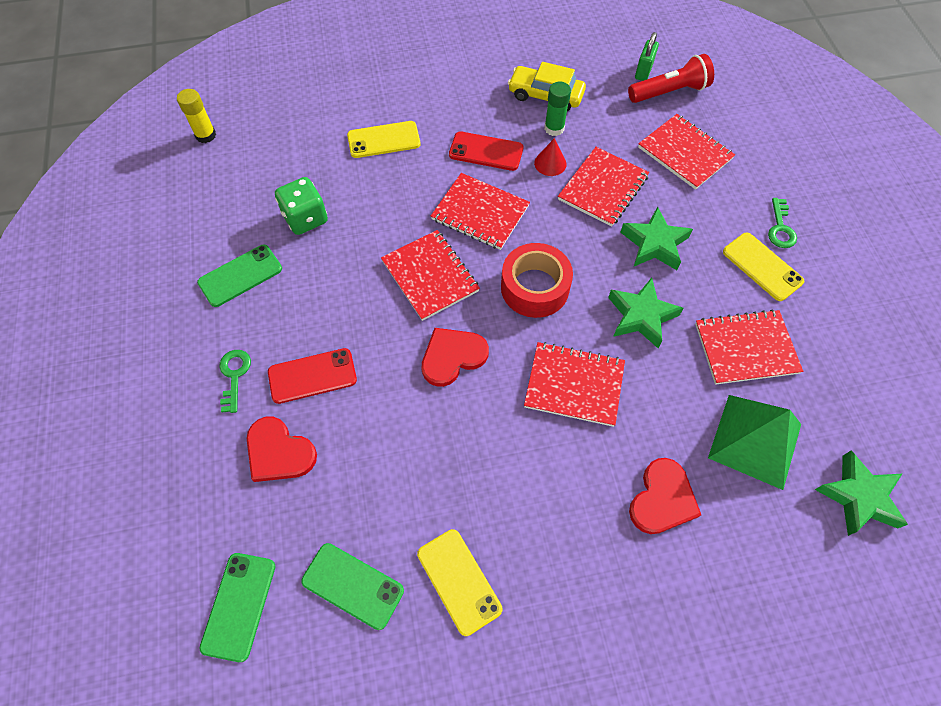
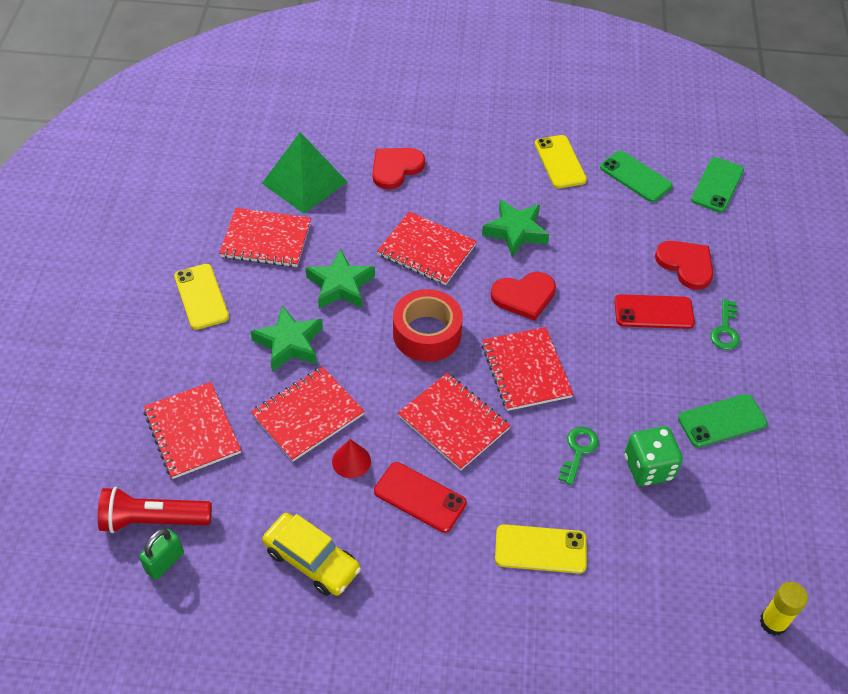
camera: 165 degrees left, 10 degrees down
green glue stick [544,82,571,136] -> none
green key [768,198,797,248] -> green key moved to [558,426,599,485]
green star [815,451,908,536] -> green star moved to [482,199,549,257]

